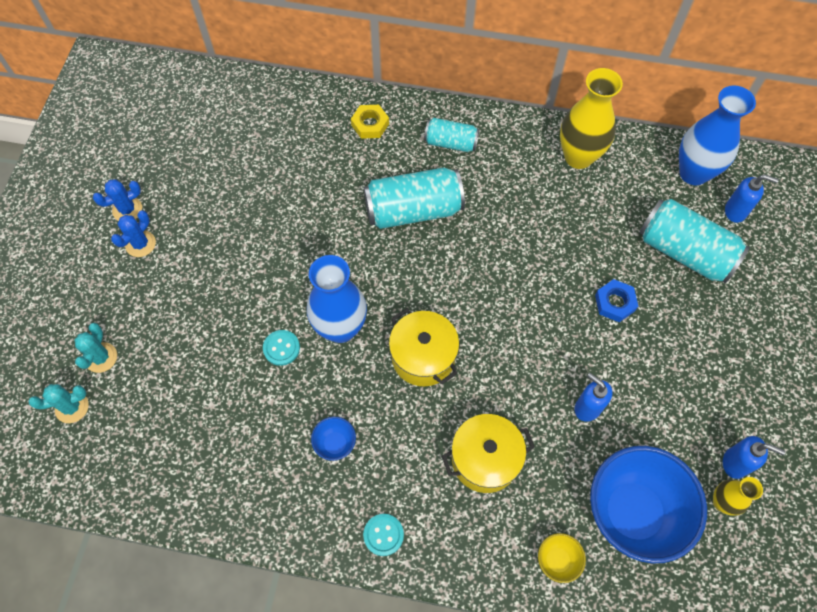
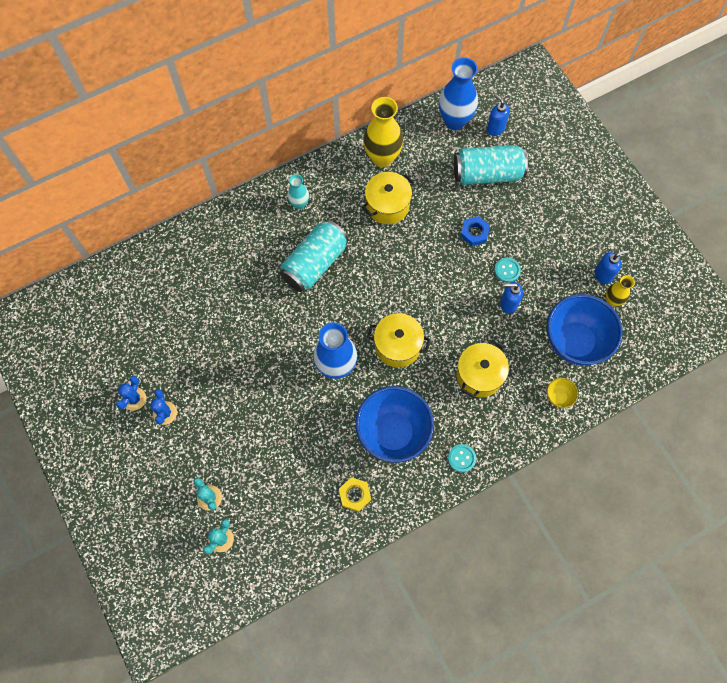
camera: 40 degrees left, 5 degrees up
turquoise button [263,330,300,366] -> turquoise button moved to [495,258,521,283]
blue bowl [311,417,356,461] -> blue bowl [355,386,434,463], size x2.39
yellow nut [351,105,389,139] -> yellow nut moved to [339,477,371,512]
turquoise can [424,118,480,152] -> turquoise vase [288,174,309,209]
blue soap dispenser [725,175,779,223] -> blue soap dispenser turned 105 degrees counterclockwise [487,94,510,136]
none -> yellow pot [362,172,414,224]

